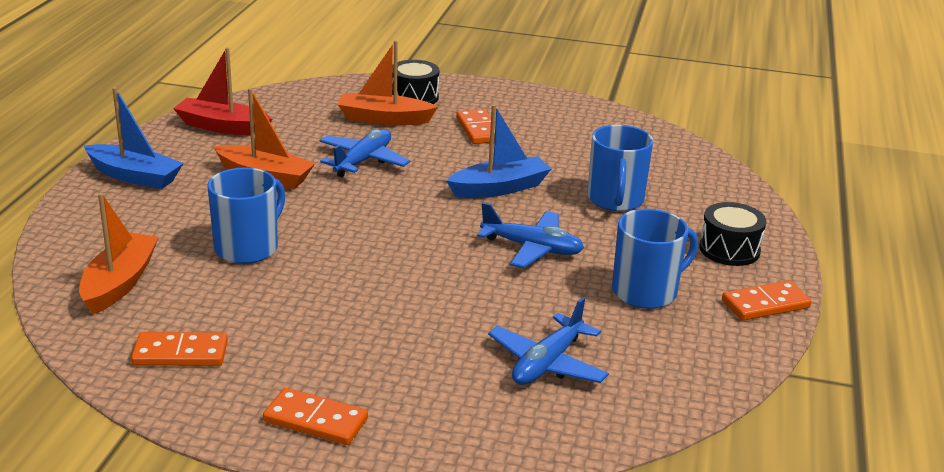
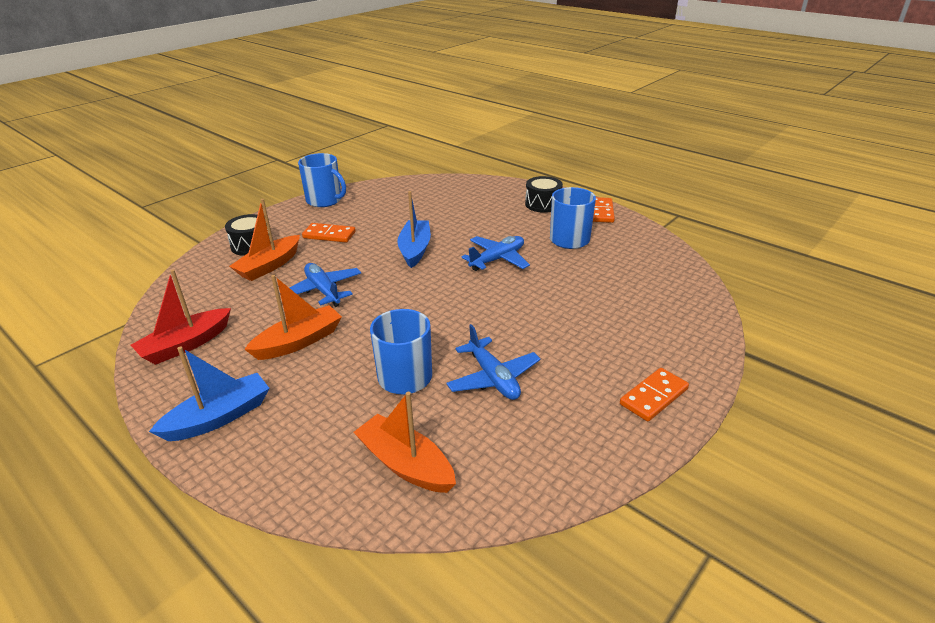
camera: 60 degrees left, 5 degrees up
orange domino [131,332,228,366] -> none
blue plane [488,297,609,385] -> blue plane moved to [446,324,541,400]
blue mug [587,125,653,211] -> blue mug moved to [298,153,346,207]

